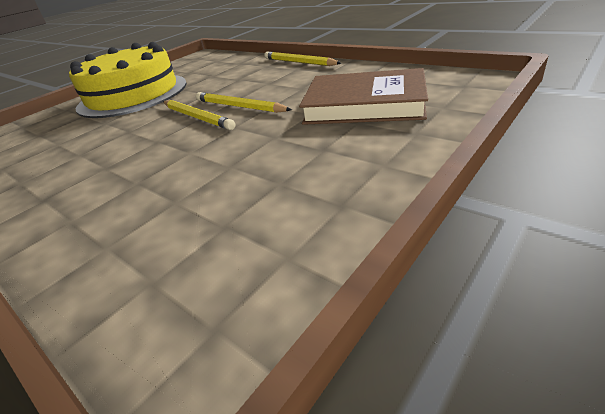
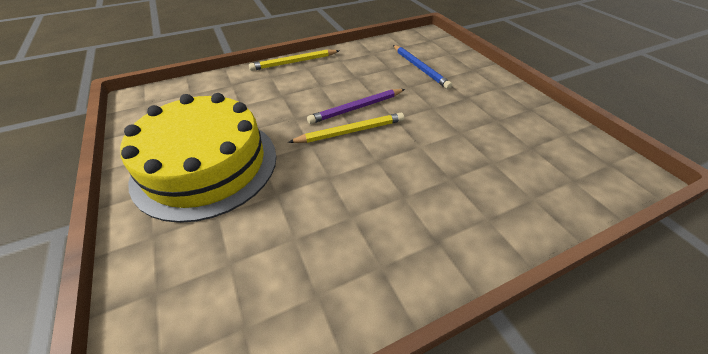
camera: 70 degrees left, 10 degrees up
yellow pencil [196,92,292,113] -> purple pencil [307,89,405,124]
brown book [299,68,428,125] -> blue pencil [393,45,452,89]

